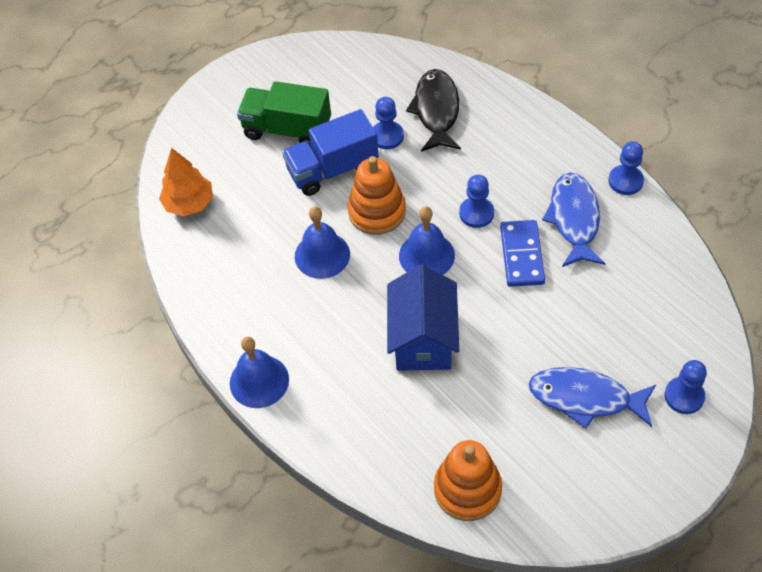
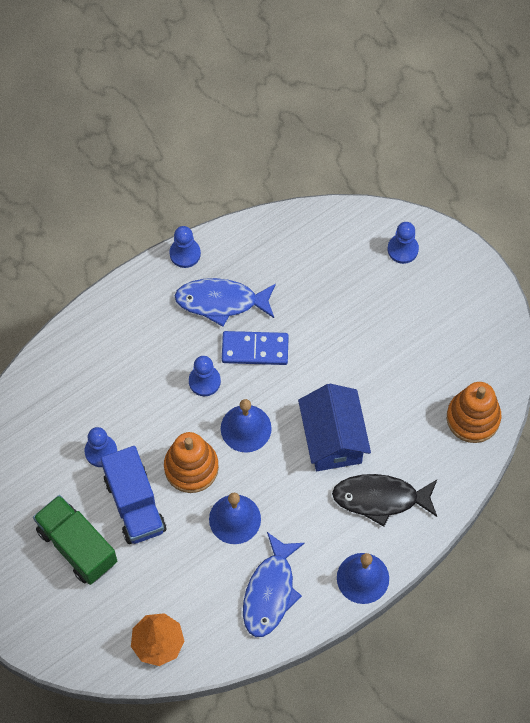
camera: 90 degrees left, 10 degrees up
green truck [237,81,331,146] -> green truck turned 120 degrees clockwise [33,495,117,585]
blue house [387,265,459,371] -> blue house turned 75 degrees clockwise [298,384,371,471]
black fish [406,69,461,152] -> black fish moved to [332,474,437,527]
blue fish [529,367,656,429] -> blue fish moved to [243,532,305,637]

